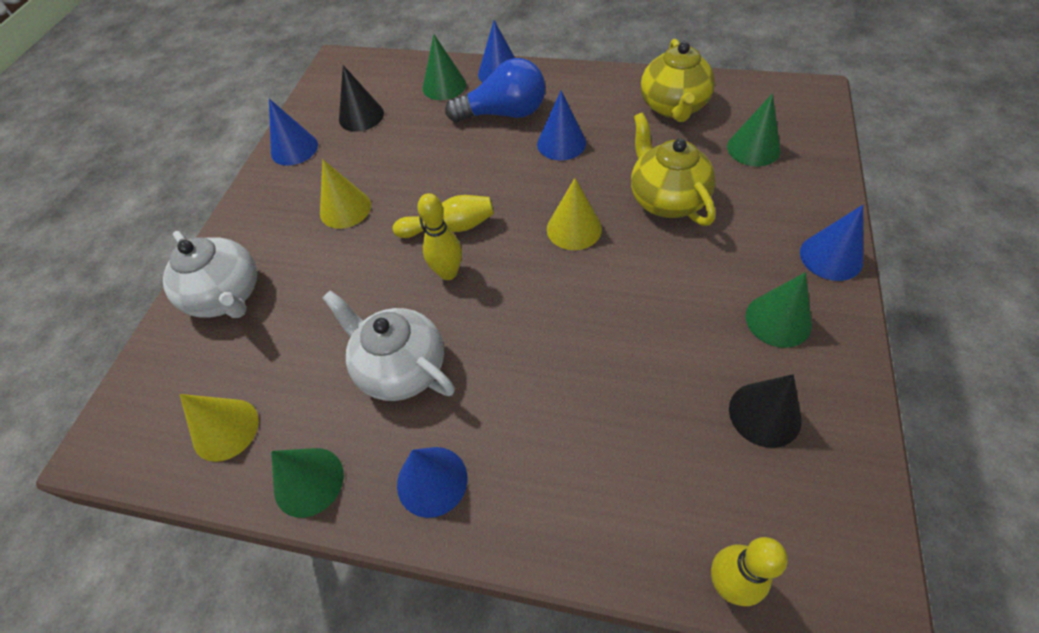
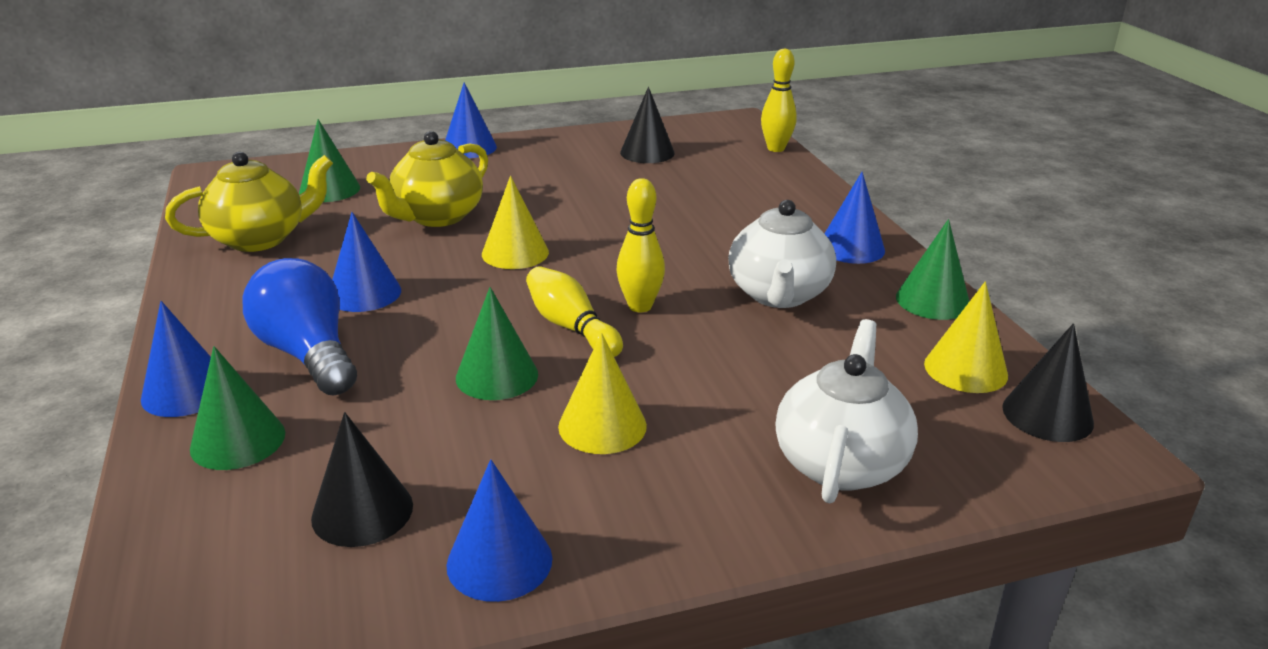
camera: 125 degrees left, 25 degrees down
green cone [745,272,812,348] -> green cone moved to [456,287,538,400]
none -> black cone [1002,323,1094,442]

